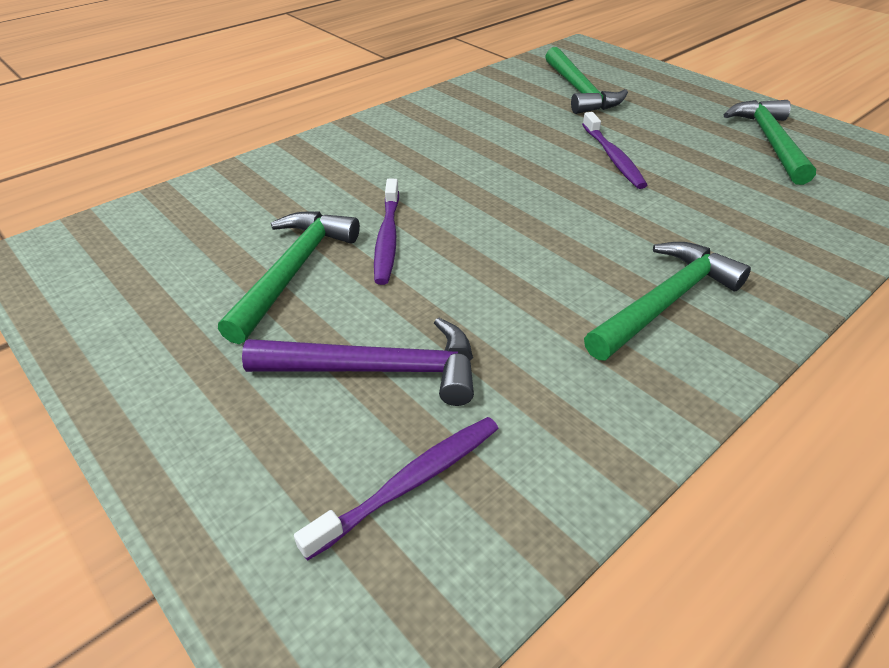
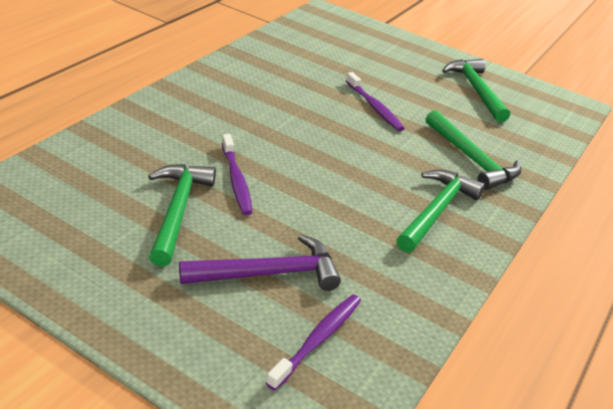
camera: 20 degrees left, 5 degrees down
green hammer [545,47,628,114] -> green hammer moved to [426,110,521,190]

